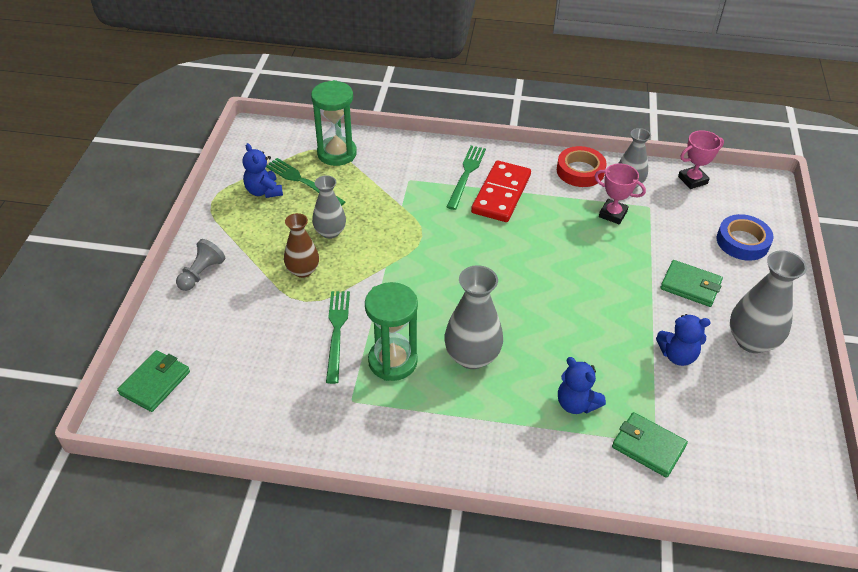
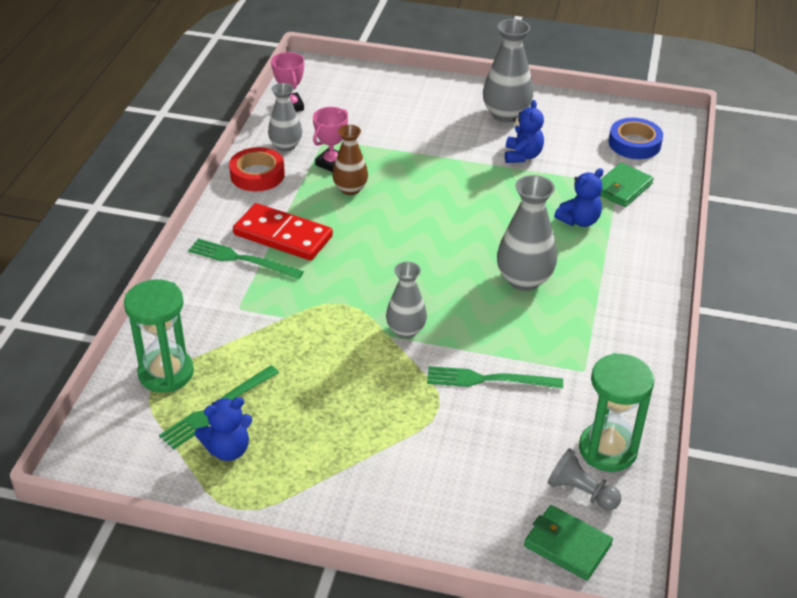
camera: 85 degrees left, 5 degrees down
grey pawn [176,239,225,291] -> grey pawn moved to [548,448,621,510]
brown vase [284,213,319,278] -> brown vase moved to [332,125,368,195]
grey vase [312,175,346,239] -> grey vase moved to [386,262,427,338]
green hourglass [365,282,418,381] -> green hourglass moved to [579,353,654,472]
green wallet [660,260,723,307] -> none
blue tape [717,214,774,261] -> blue tape moved to [609,118,663,159]

